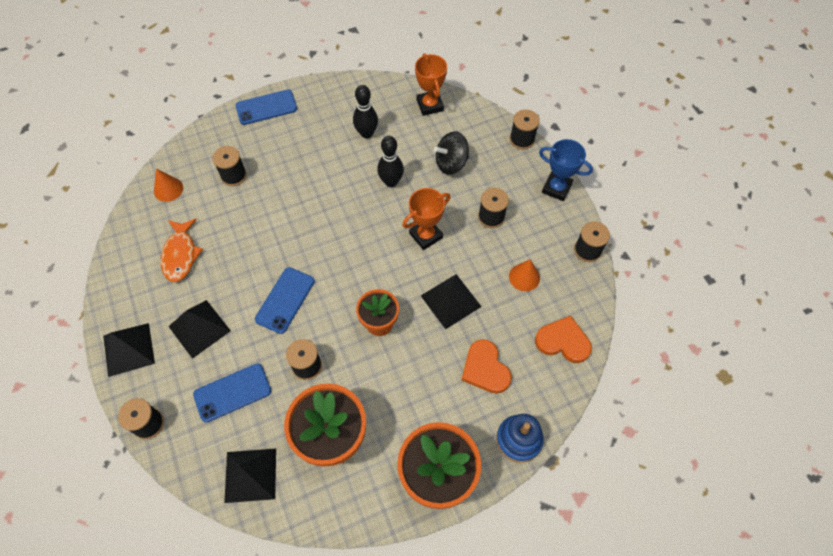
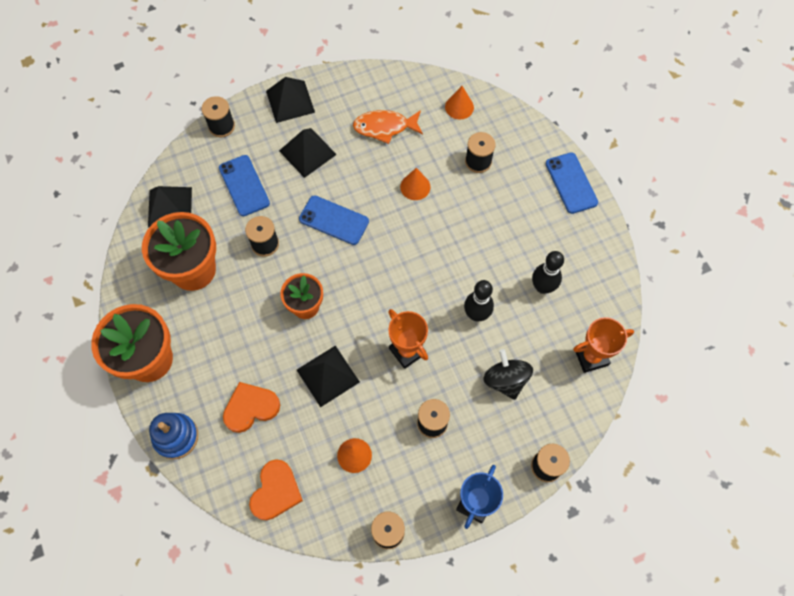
camera: 90 degrees right, 5 degrees up
none -> orange cone [400,168,431,200]

